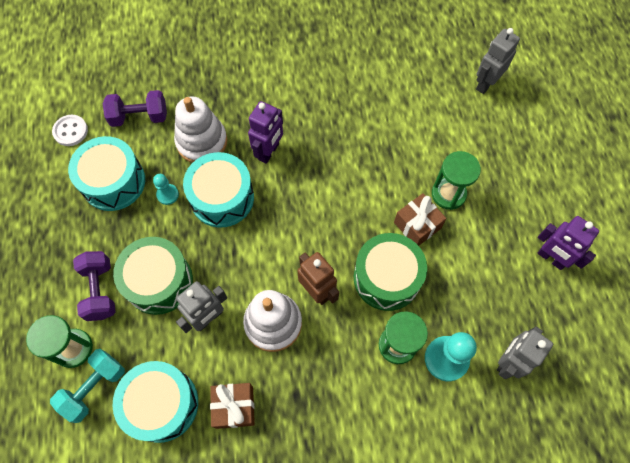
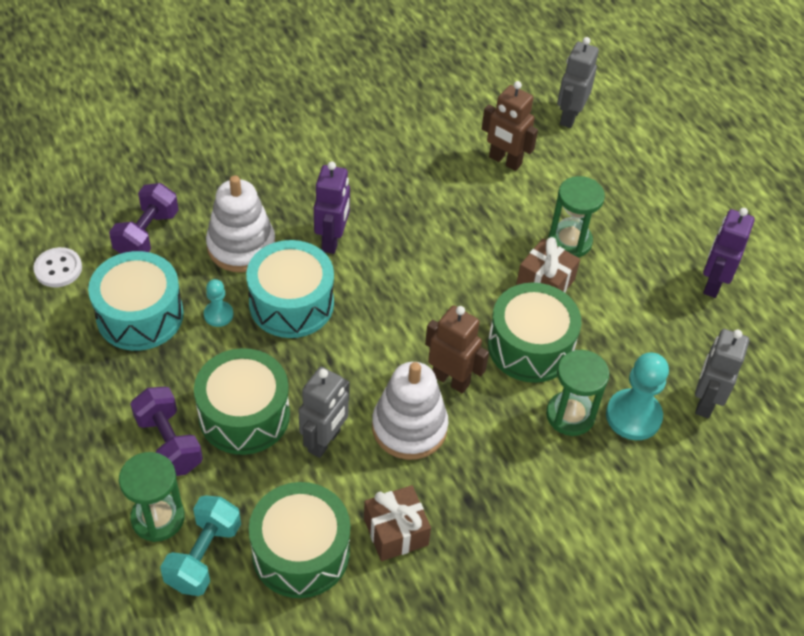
camera: 20 degrees left, 15 degrees down
purple dumbbell [102,90,167,127] -> purple dumbbell turned 45 degrees counterclockwise [109,183,179,254]
turquoise drum [113,361,198,443] -> green drum [249,482,350,598]
purple robot [538,216,599,270] -> purple robot turned 90 degrees clockwise [703,208,755,298]
none -> brown robot [482,81,538,171]

